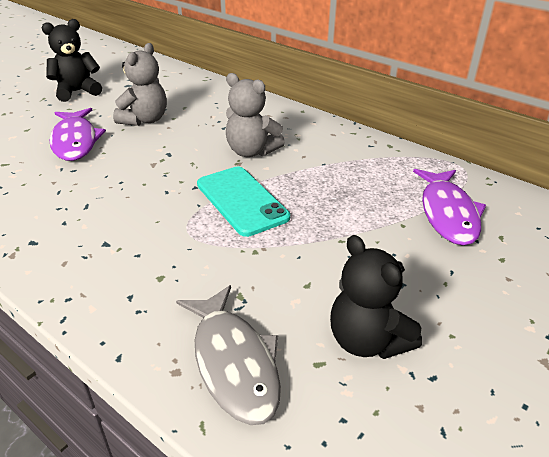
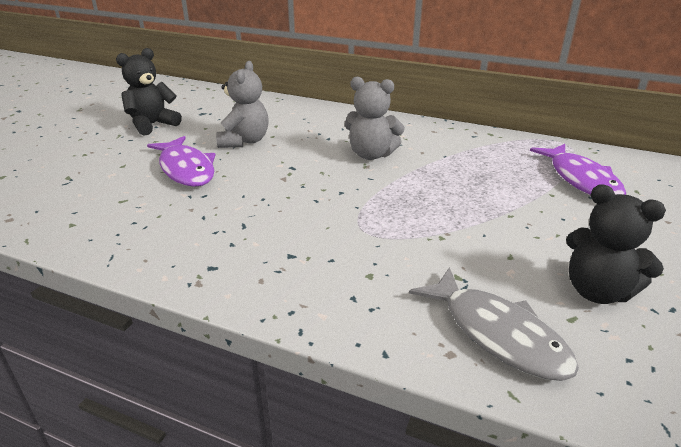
camera: 15 degrees left, 5 degrees down
turquoise phone [197,167,290,237] -> none

